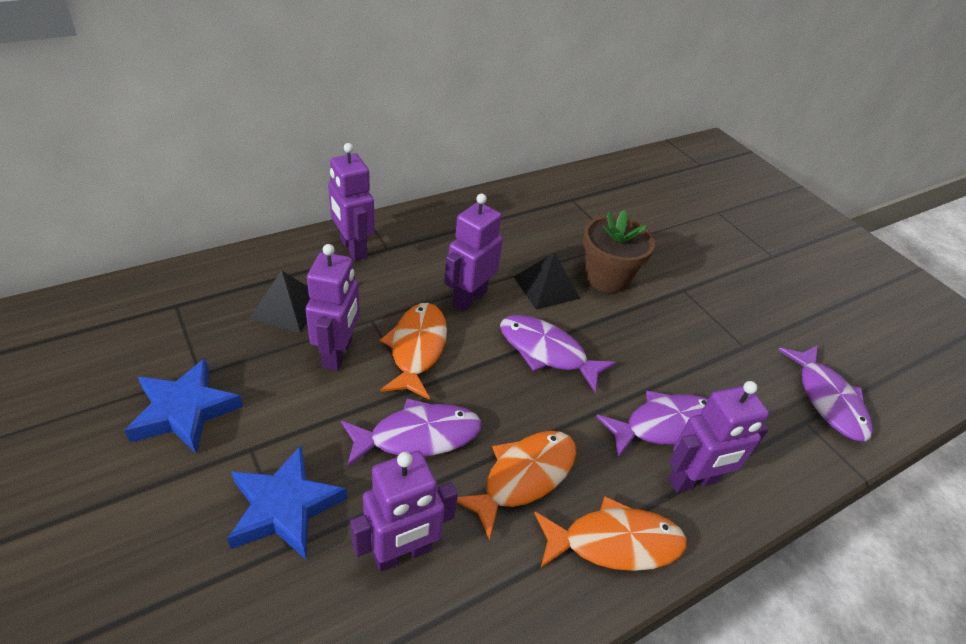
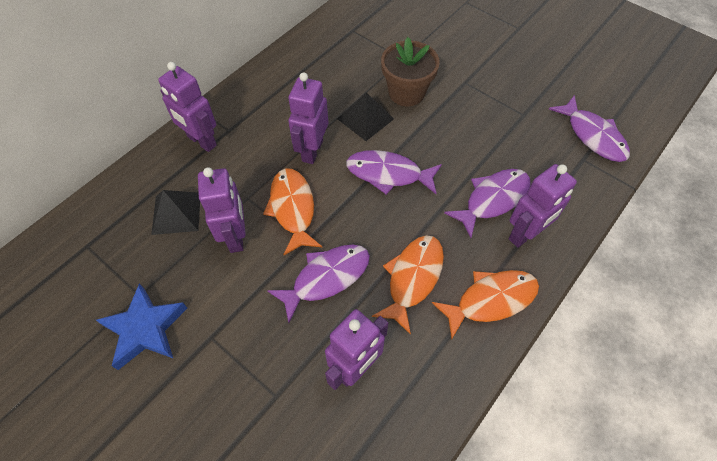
camera: 15 degrees left, 15 degrees up
blue star [227,445,347,560] -> none

